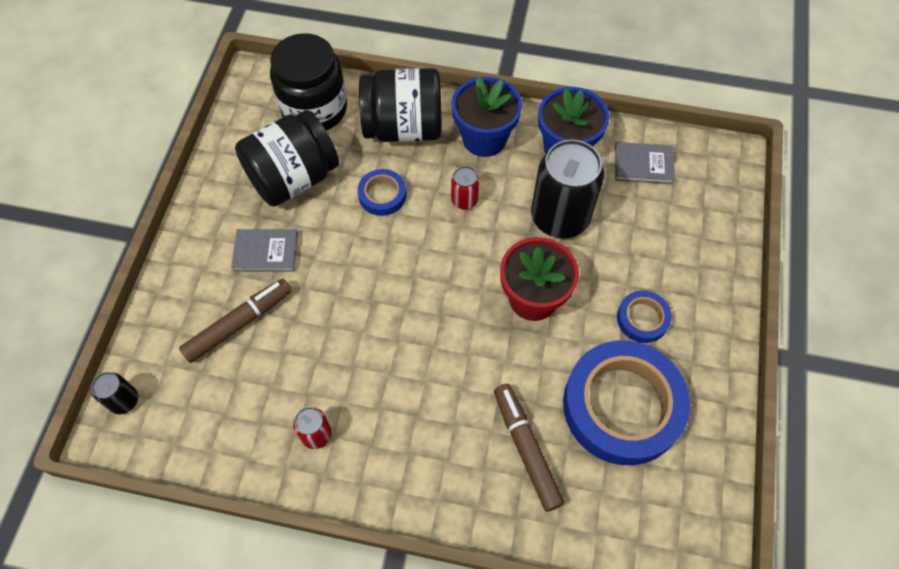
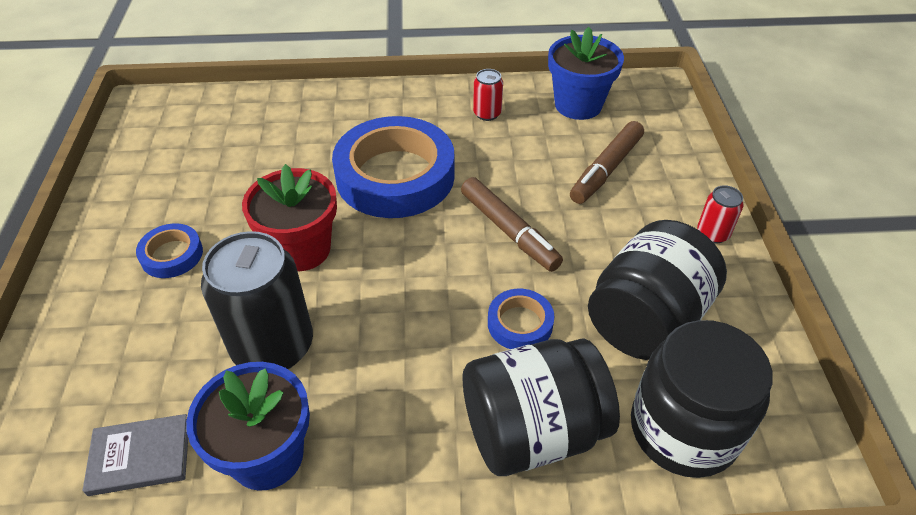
camera: 165 degrees right, 15 degrees down
black can [91,372,138,414] -> none
grey book [231,229,298,272] -> none
red can [451,166,480,209] -> red can moved to [697,185,744,244]
blue flower pot [452,77,522,157] -> blue flower pot moved to [548,27,624,120]
brown marker [494,384,564,512] -> brown marker moved to [461,177,563,272]
blue tape [563,340,690,465] -> blue tape moved to [332,116,455,218]

